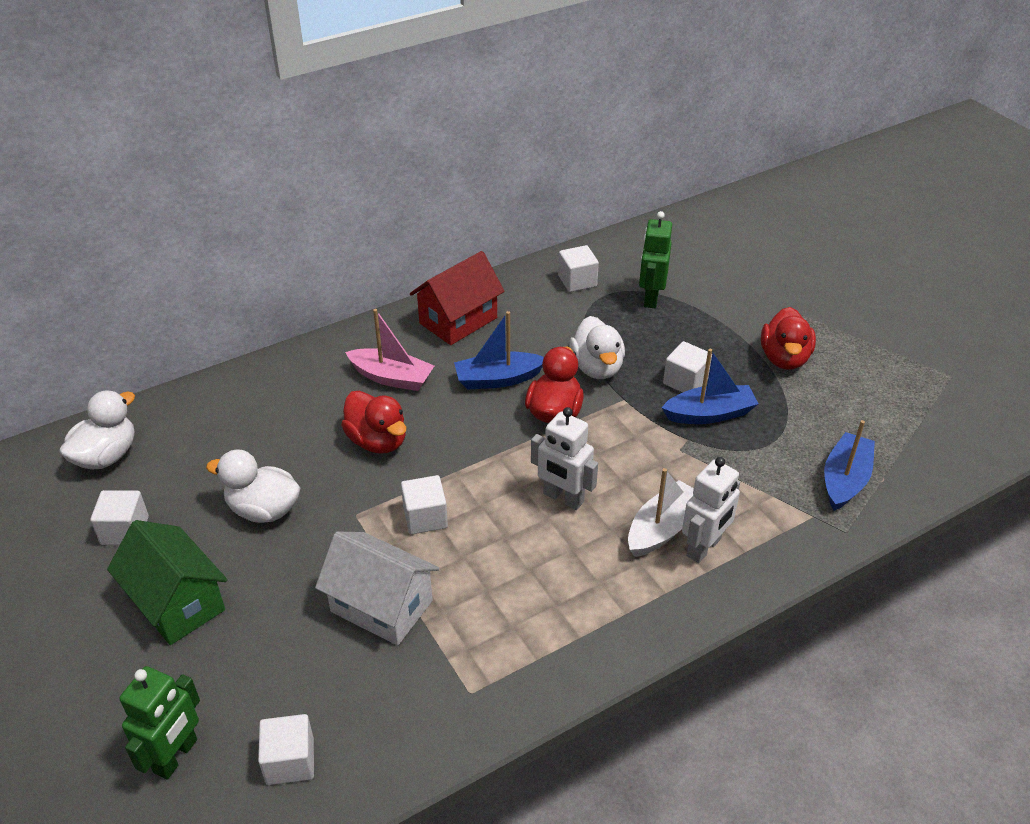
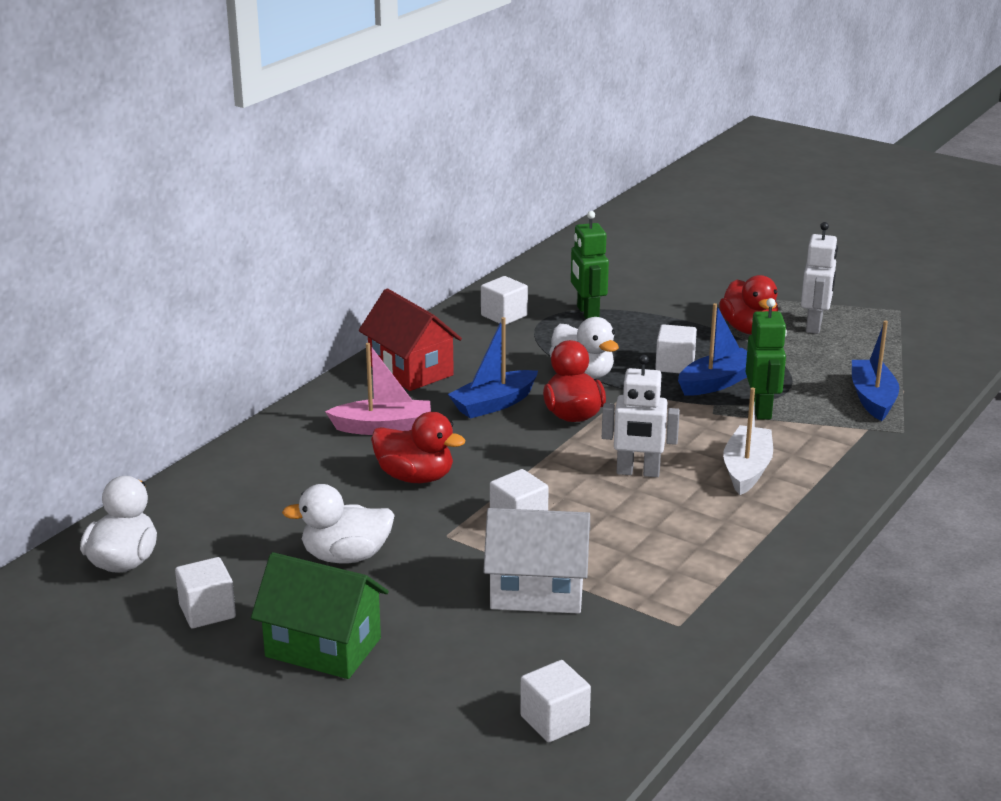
camera: 25 degrees left, 15 degrees down
green robot [120,666,200,780] -> green robot moved to [746,298,787,420]
red house [410,251,505,345] -> red house turned 60 degrees counterclockwise [359,288,462,391]
white robot [682,457,740,563] -> white robot moved to [801,222,838,334]

